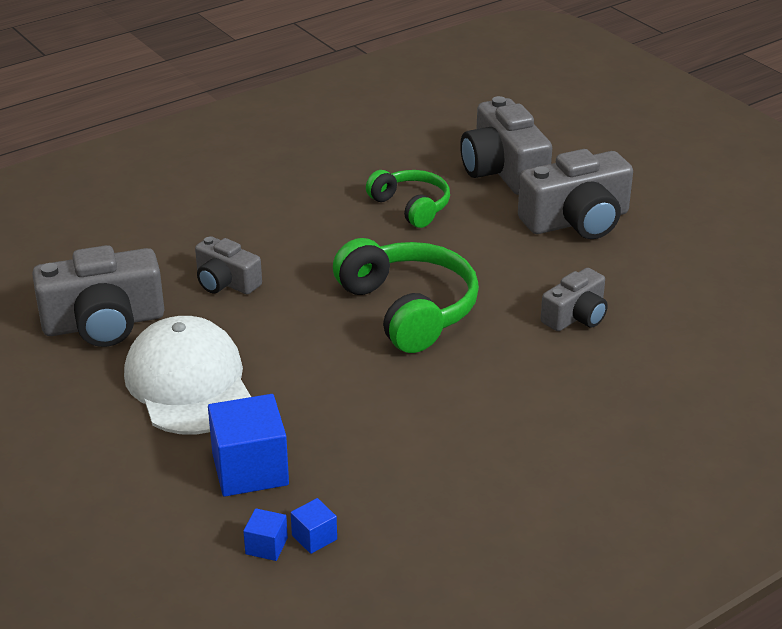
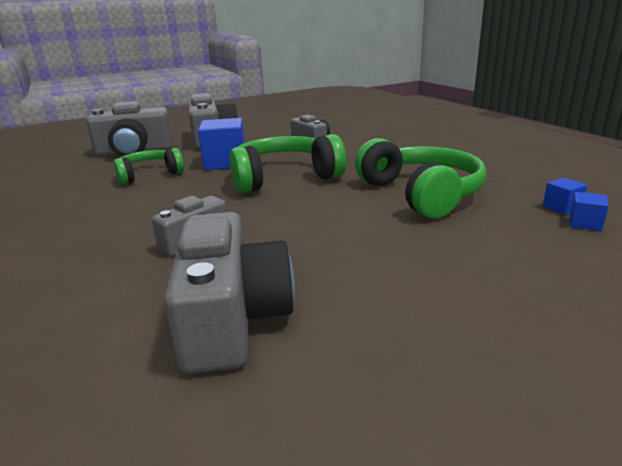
camera: 80 degrees left, 10 degrees down
white cap [124,316,251,435] -> none
blue cube [208,394,289,497] -> blue cube moved to [198,118,245,170]
none -> green headphones [355,138,486,219]

